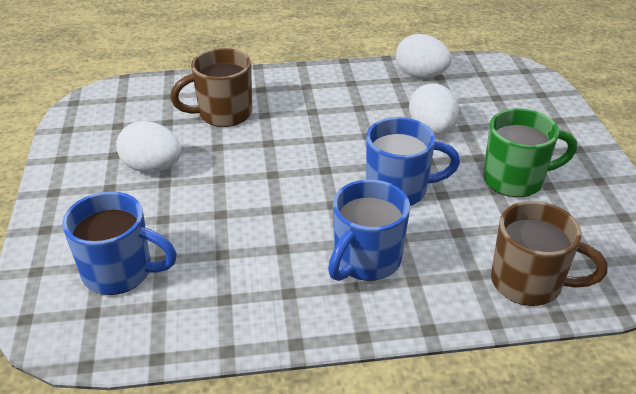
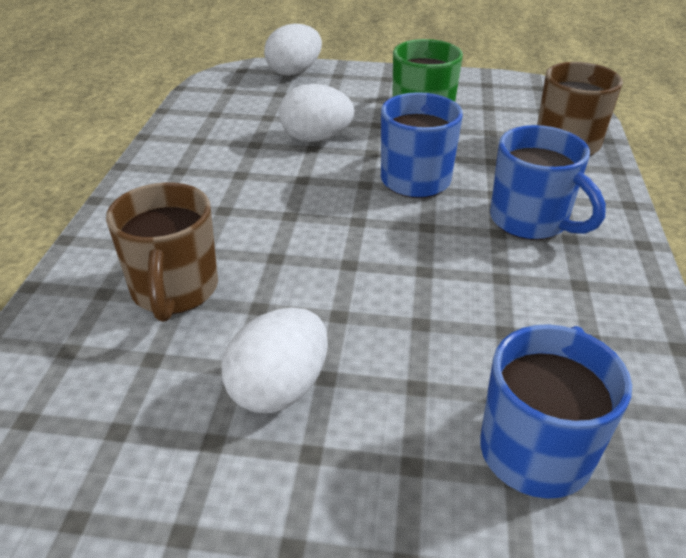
camera: 75 degrees left, 0 degrees up
white egg [396,34,452,78] -> white egg moved to [264,24,322,76]

